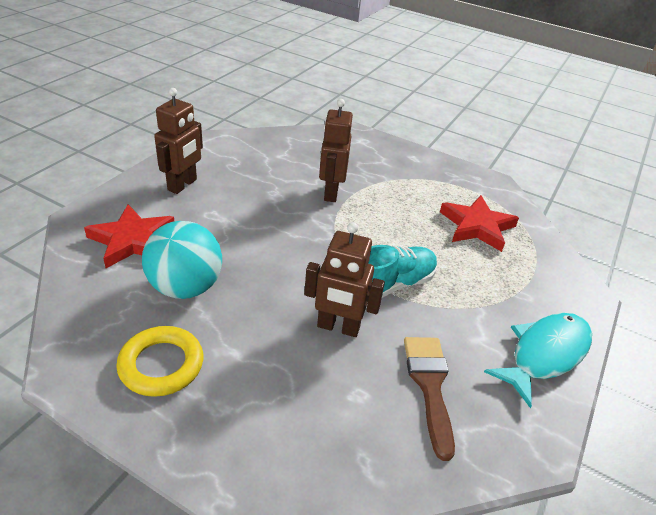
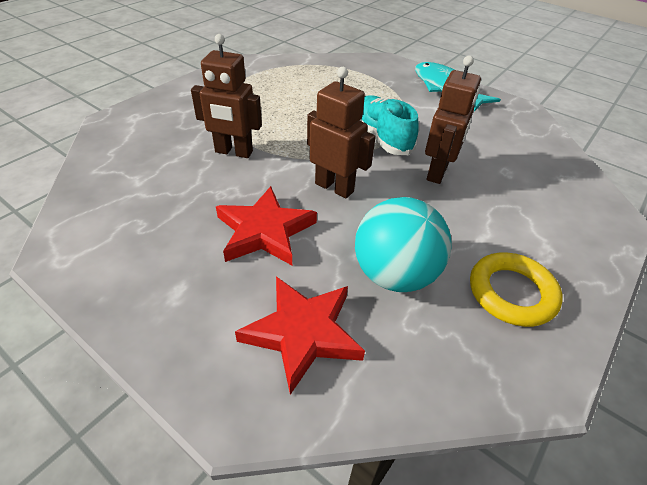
camera: 80 degrees left, 5 degrees up
brown robot [154,88,203,194] -> brown robot moved to [307,67,376,198]
brown brush [404,337,455,461] -> none
red star [440,195,519,252] -> red star moved to [216,186,317,265]

